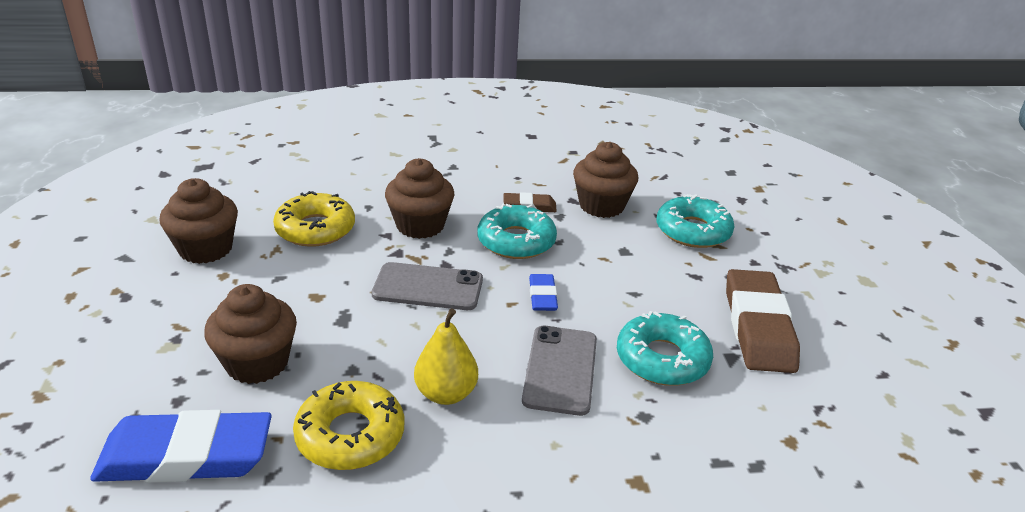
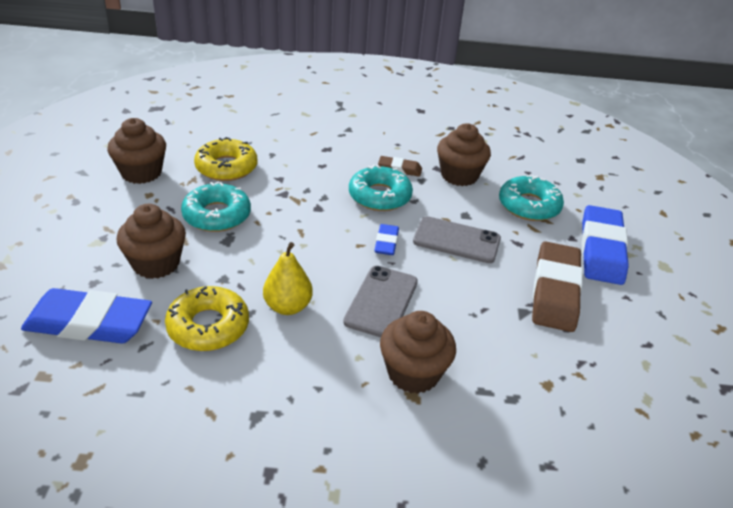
camera: 10 degrees right, 5 degrees up
grey phone [372,262,483,310] -> grey phone moved to [413,216,501,263]
brown cupcake [385,158,454,239] -> brown cupcake moved to [380,311,456,394]
turquoise donut [617,311,713,386] -> turquoise donut moved to [181,181,251,232]
none -> blue eraser [582,205,629,285]

